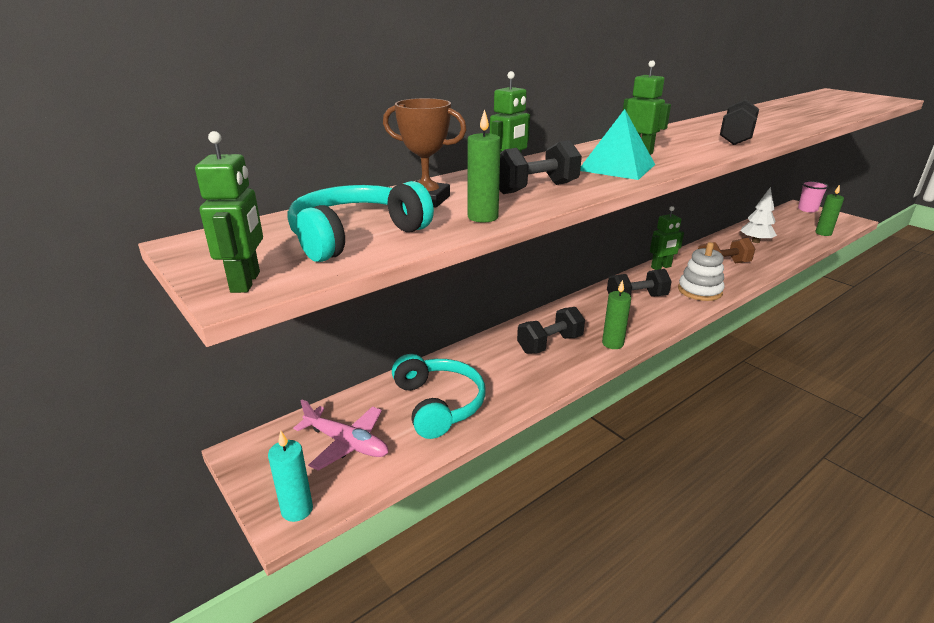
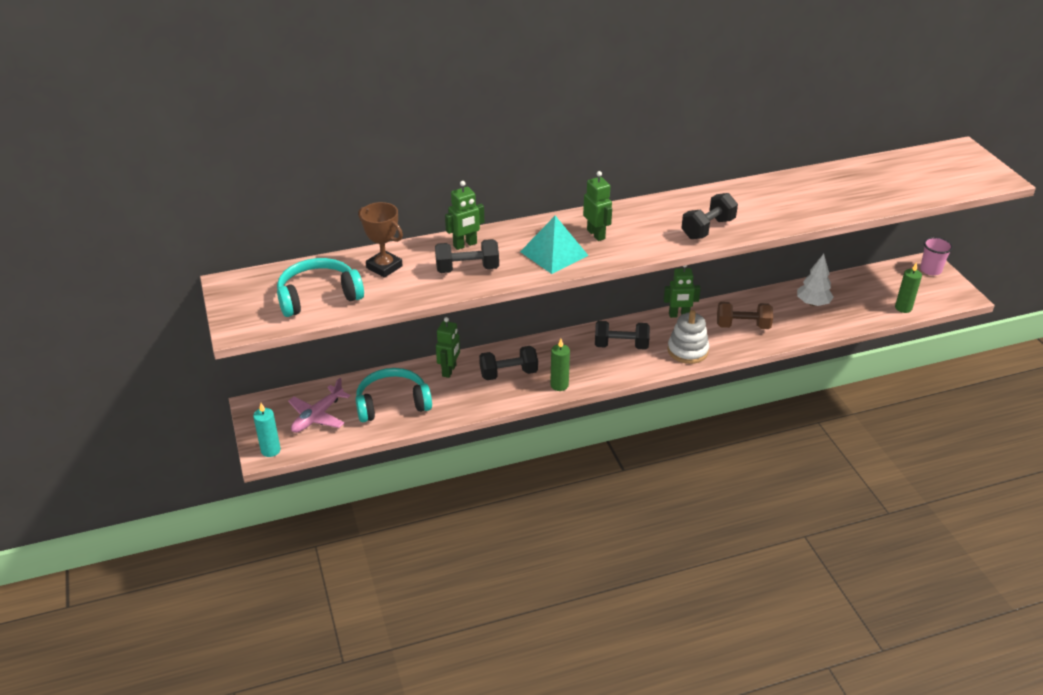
camera: 20 degrees right, 10 degrees up
green robot [195,131,263,293] -> green robot moved to [436,317,460,378]
pink plane [293,399,388,471] -> pink plane turned 75 degrees clockwise [288,378,351,433]
turquoise headphones [392,354,486,439] -> turquoise headphones turned 105 degrees counterclockwise [356,368,432,422]
green candle [468,109,501,223] -> none

